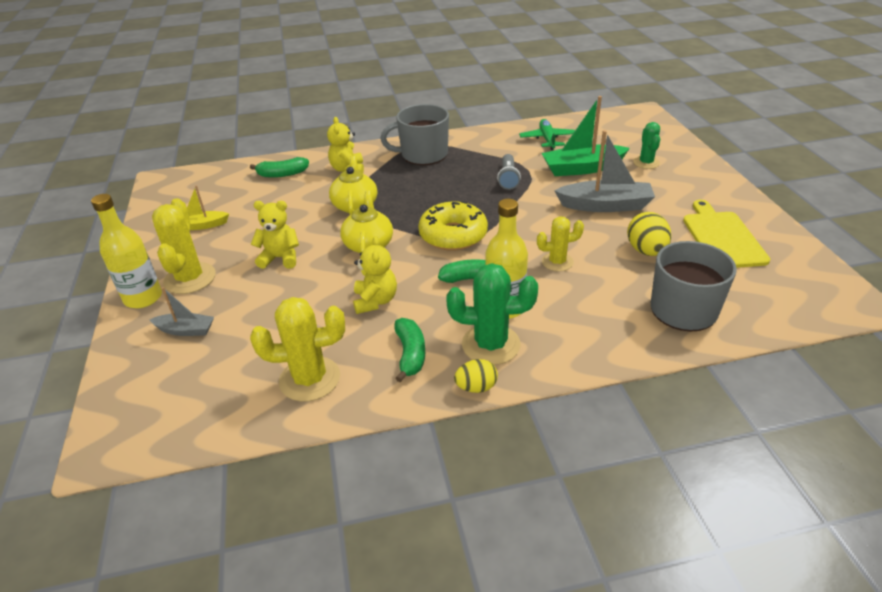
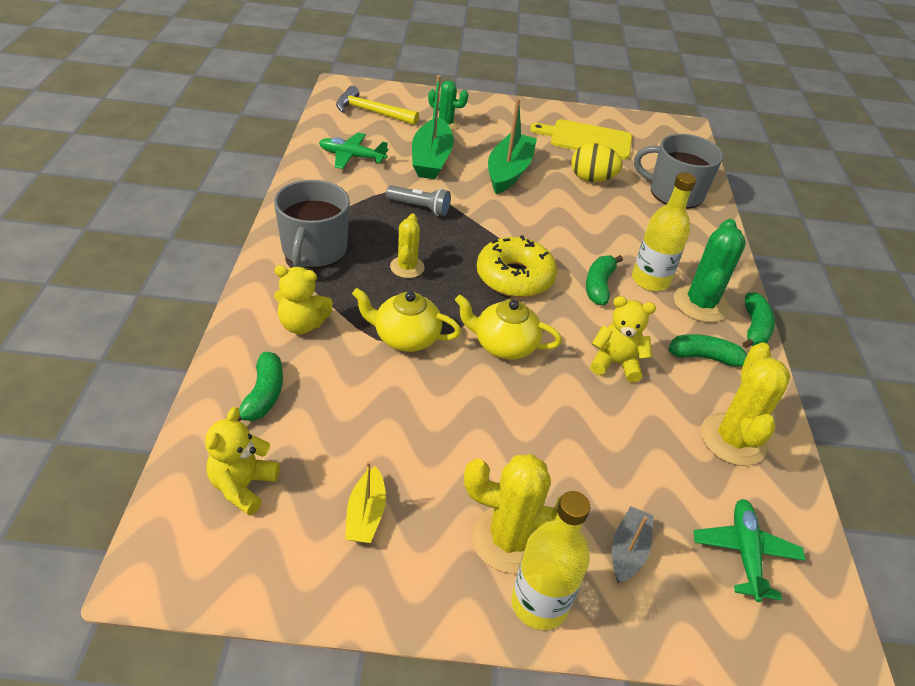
camera: 80 degrees left, 5 degrees up
yellow teddy bear [251,201,299,269] -> yellow teddy bear moved to [205,407,280,515]
yellow egg [454,359,498,393] -> green banana [743,292,775,348]
yellow cactus [537,216,584,272] -> yellow cactus moved to [390,213,425,278]
grey boat [554,130,655,212] -> green boat [488,98,537,194]
none -> yellow hammer [336,86,419,125]
none -> green plane [694,499,806,602]

